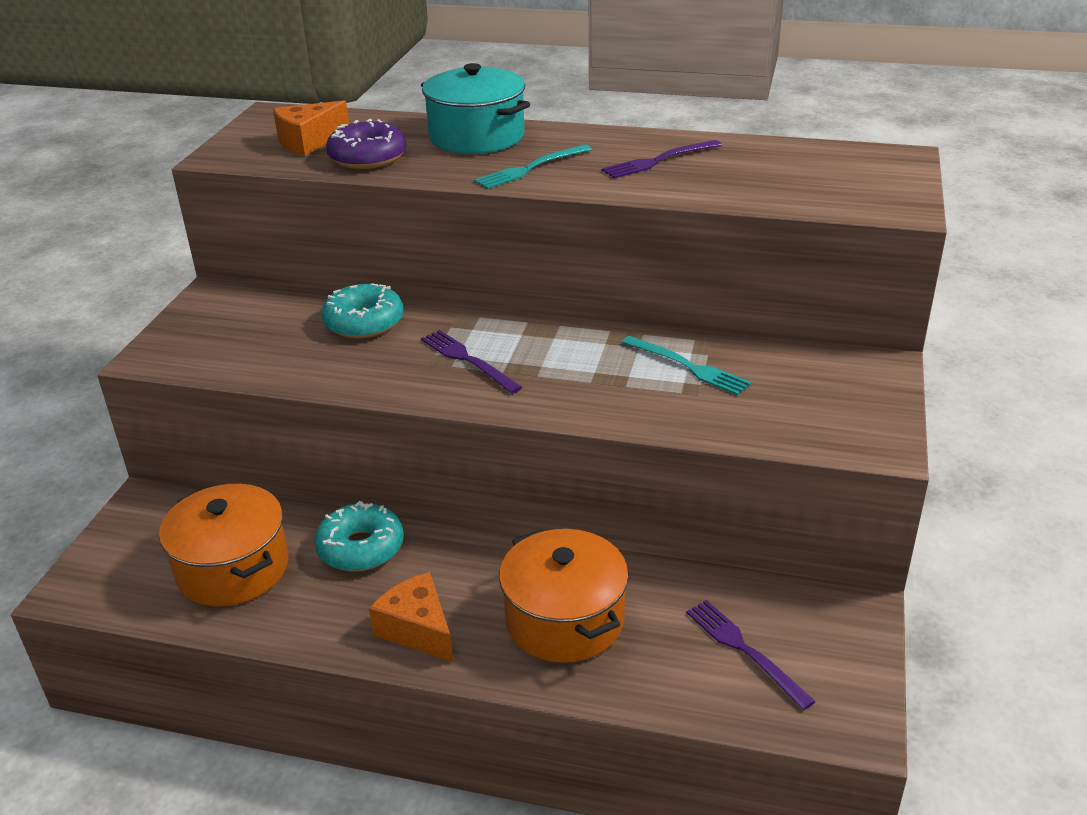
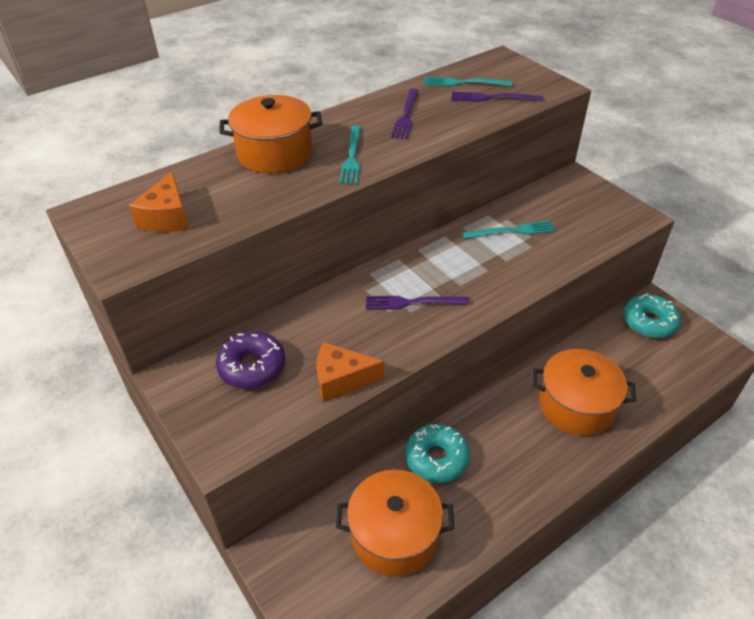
camera: 50 degrees left, 10 degrees up
turquoise donut [321,283,403,339] -> turquoise donut moved to [623,293,681,338]
purple donut [326,119,406,169] -> purple donut moved to [216,331,285,389]
orange cheese [369,572,453,662] -> orange cheese moved to [317,342,384,402]
turquoise pot [421,63,530,154] -> orange pot [219,95,322,173]
purple fork [686,600,816,710] -> purple fork moved to [451,92,543,102]
none -> turquoise fork [424,77,512,86]

